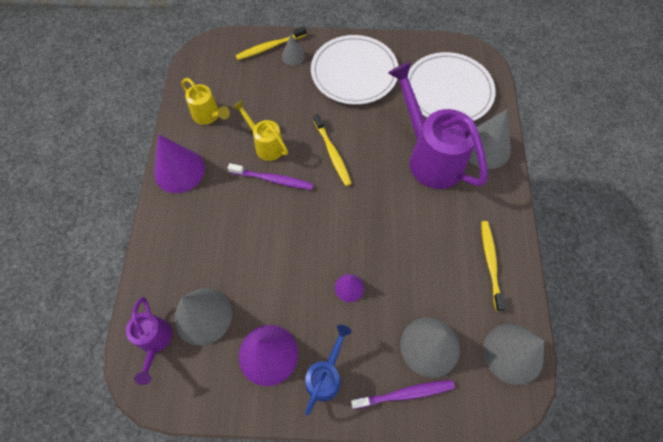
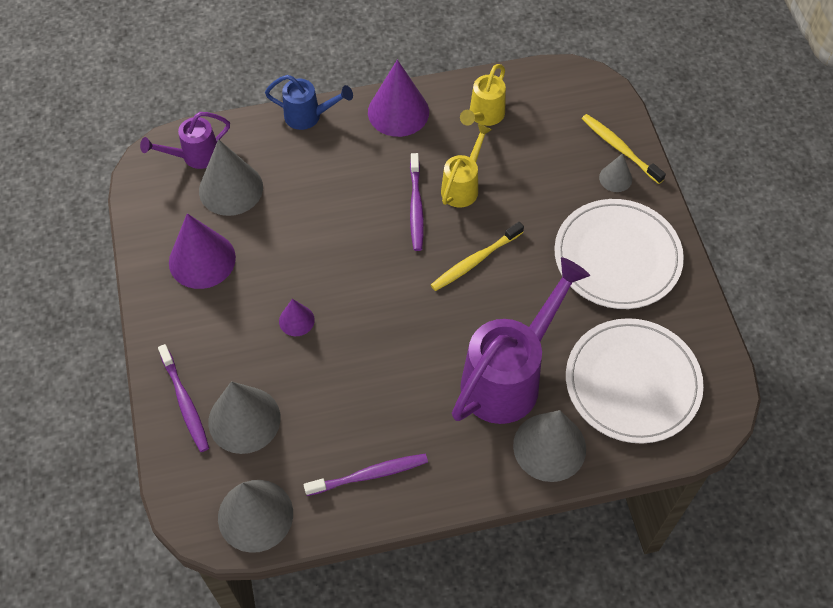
camera: 75 degrees right, 5 degrees down
blue watering can [305,325,352,415] -> blue watering can moved to [265,75,353,130]
yellow toothbrush [481,221,506,311] -> purple toothbrush [304,454,428,496]

